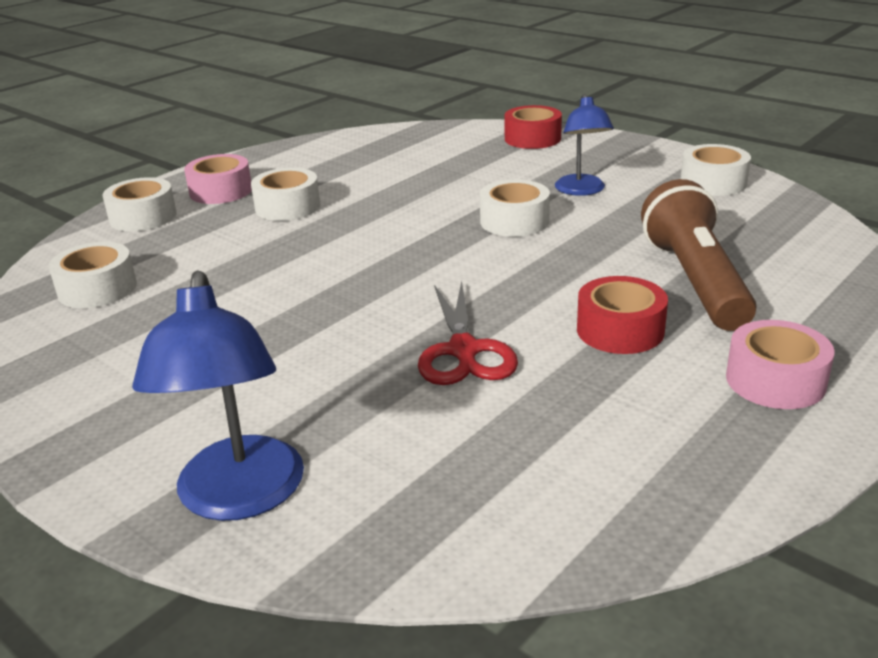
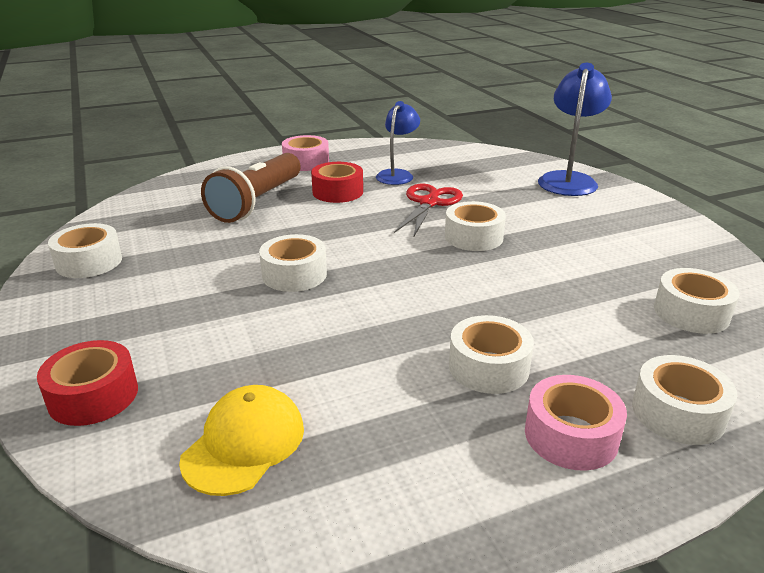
camera: 155 degrees left, 0 degrees up
blue lamp [555,94,614,196] -> blue lamp moved to [376,101,420,185]
none -> yellow cap [179,385,304,496]
none -> white tape [445,201,506,251]

